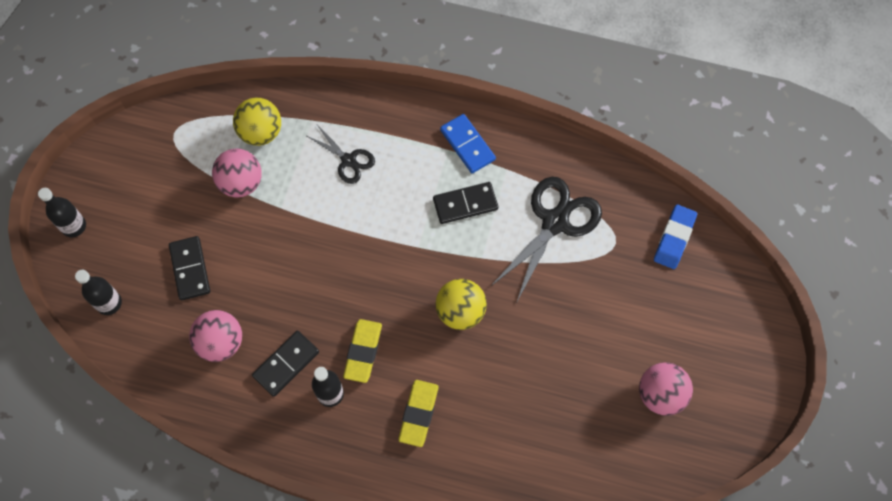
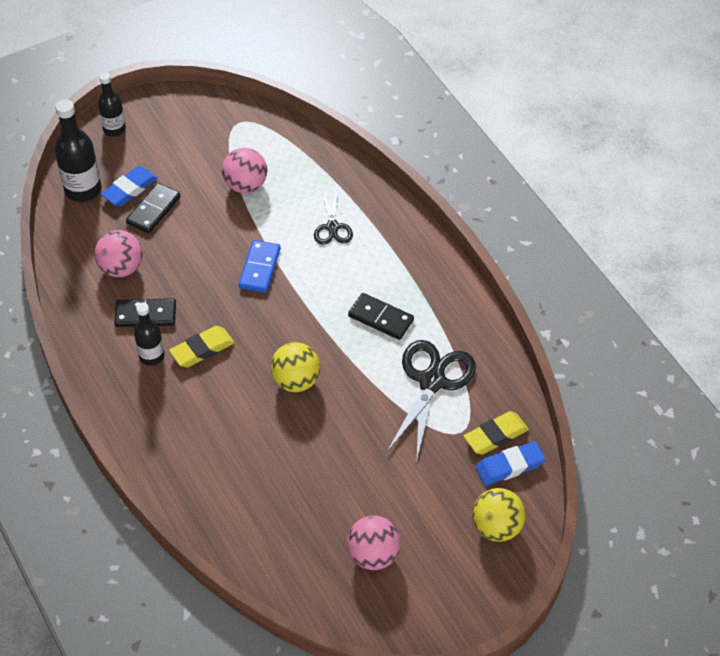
camera: 45 degrees right, 15 degrees down
black bottle [75,270,122,315] -> black bottle [54,99,101,202], size x1.58
yellow ball [233,97,281,146] -> yellow ball moved to [472,488,526,542]
yellow eraser [398,380,439,447] -> yellow eraser moved to [464,411,529,455]
blue domino [440,114,496,173] -> blue domino moved to [238,240,281,293]
black scissors [491,177,602,301] -> black scissors turned 60 degrees counterclockwise [387,340,476,463]
none -> blue eraser [101,166,158,206]

